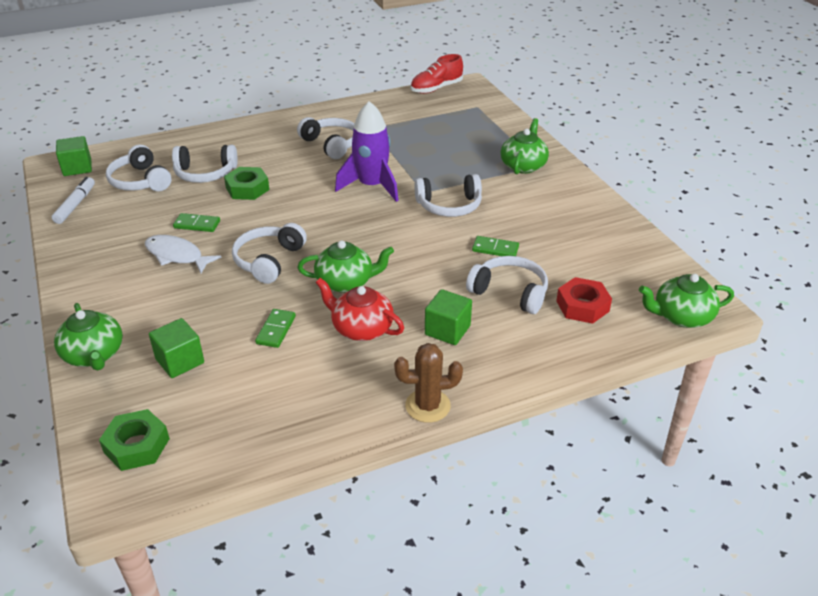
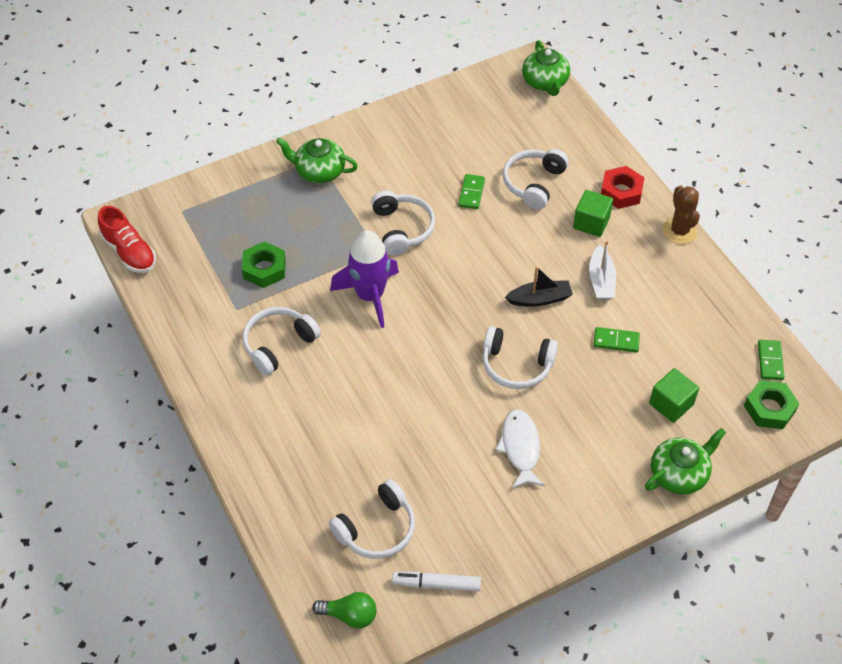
camera: 95 degrees left, 15 degrees up
green cube [56,136,92,176] -> green light bulb [312,592,377,628]
white fish [145,235,222,273] -> white fish turned 150 degrees clockwise [496,409,545,489]
white headphones [172,145,238,183] -> none
green domino [173,213,220,232] -> green domino moved to [758,340,784,380]
green nut [224,167,269,200] -> green nut moved to [242,241,286,288]
green teapot [298,240,394,293] -> black boat [505,266,573,307]
red teapot [315,278,404,341] -> white boat [589,241,616,300]
red nut [556,277,612,324] -> red nut moved to [601,166,644,209]

